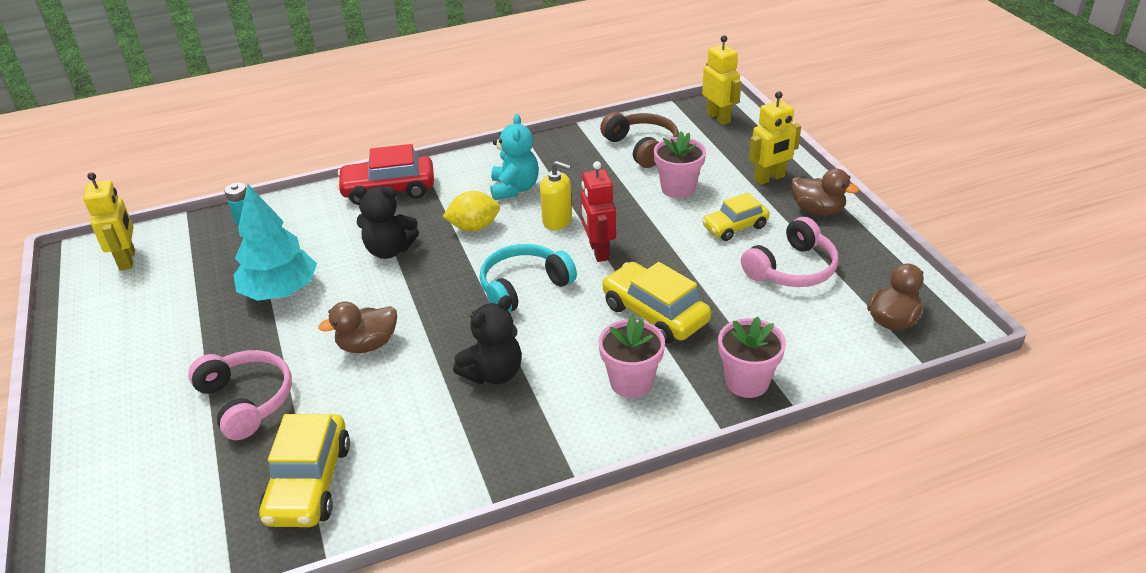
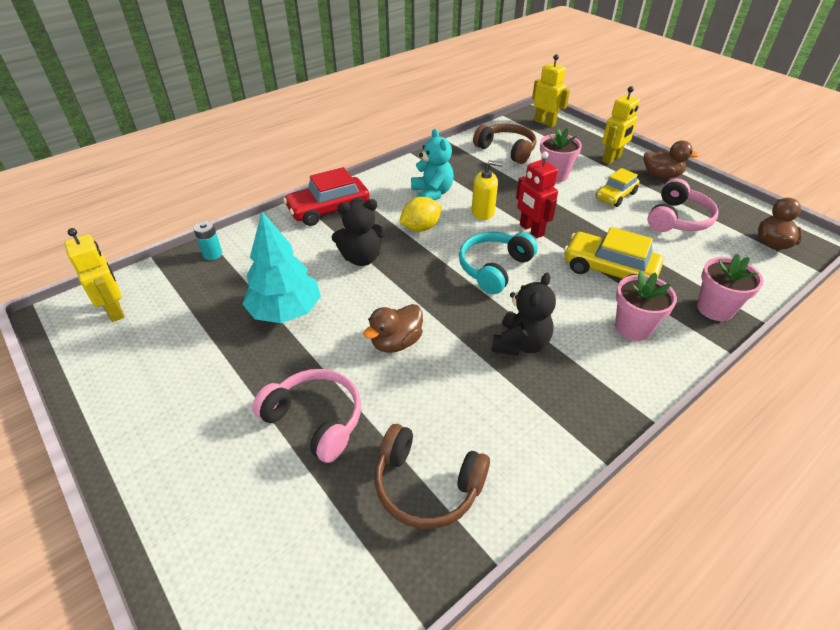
camera: 20 degrees left, 5 degrees up
yellow car [259,414,350,527] -> brown headphones [375,424,490,529]

